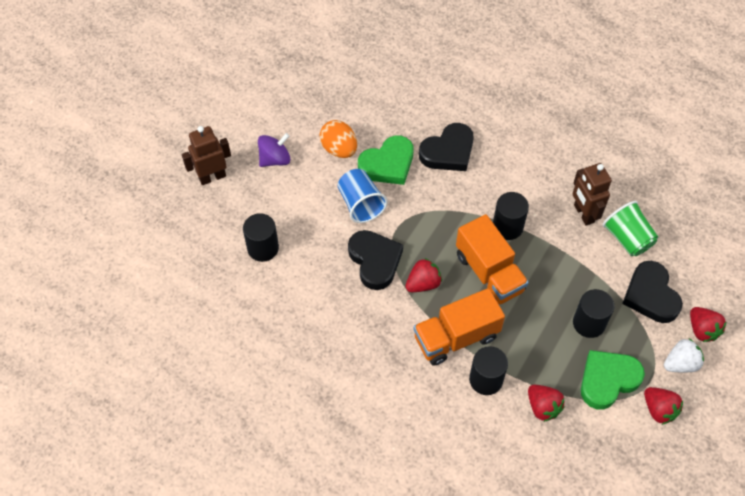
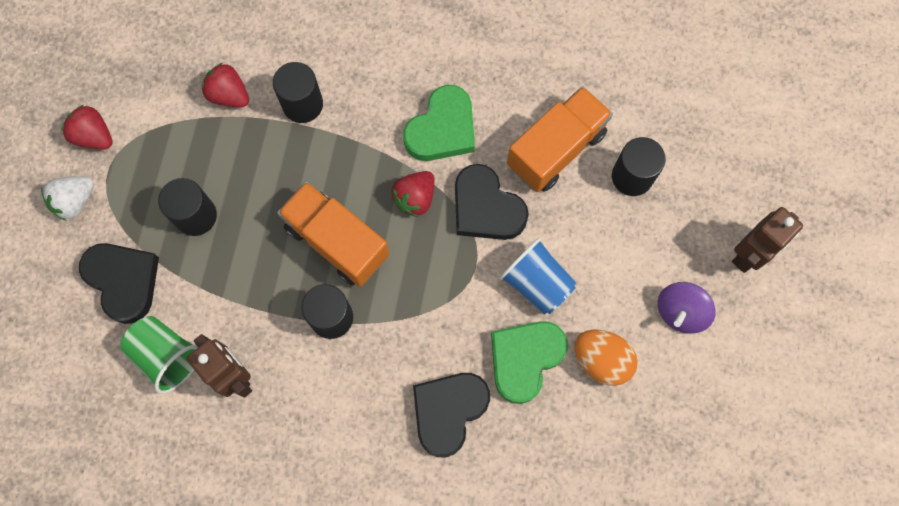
camera: 160 degrees right, 15 degrees up
orange truck [414,288,505,366] -> orange truck moved to [507,86,613,192]
green heart [581,350,645,410] -> green heart moved to [403,85,475,161]
red strawberry [690,307,726,342] -> none

